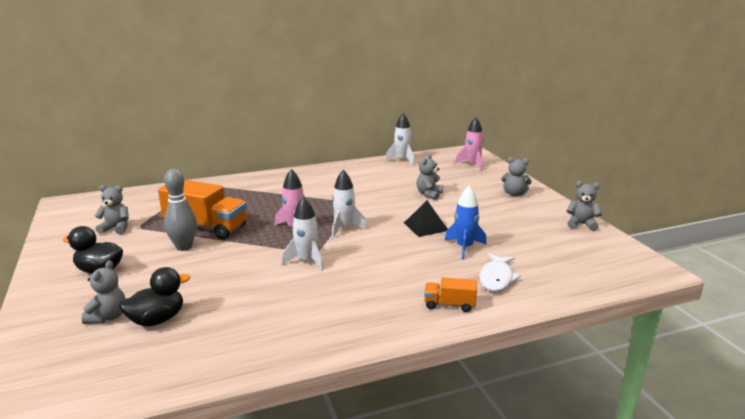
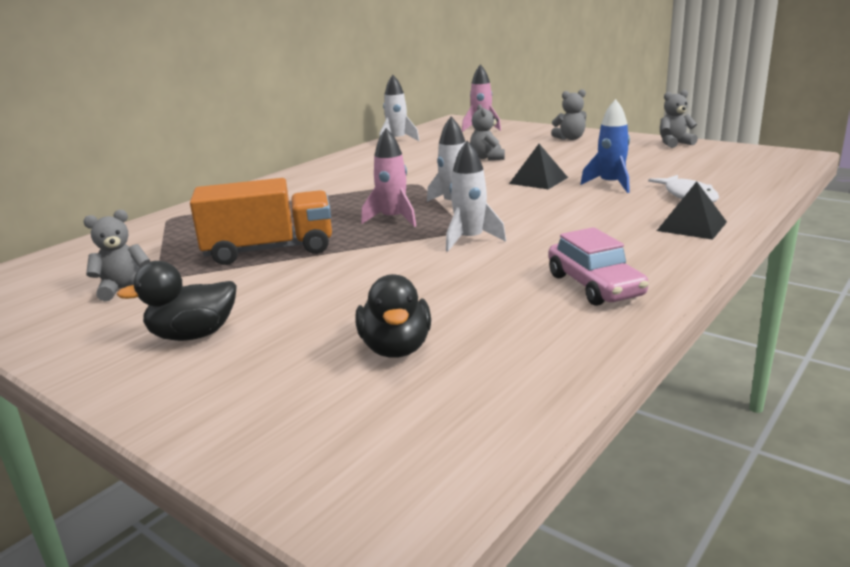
camera: 30 degrees left, 0 degrees up
grey teddy bear [82,260,126,324] -> none
black duck [118,267,190,326] -> black duck turned 150 degrees clockwise [355,274,431,358]
grey bowling pin [164,169,197,251] -> none
orange truck [424,277,477,312] -> black pyramid [657,181,727,240]
none -> pink car [548,227,649,306]

